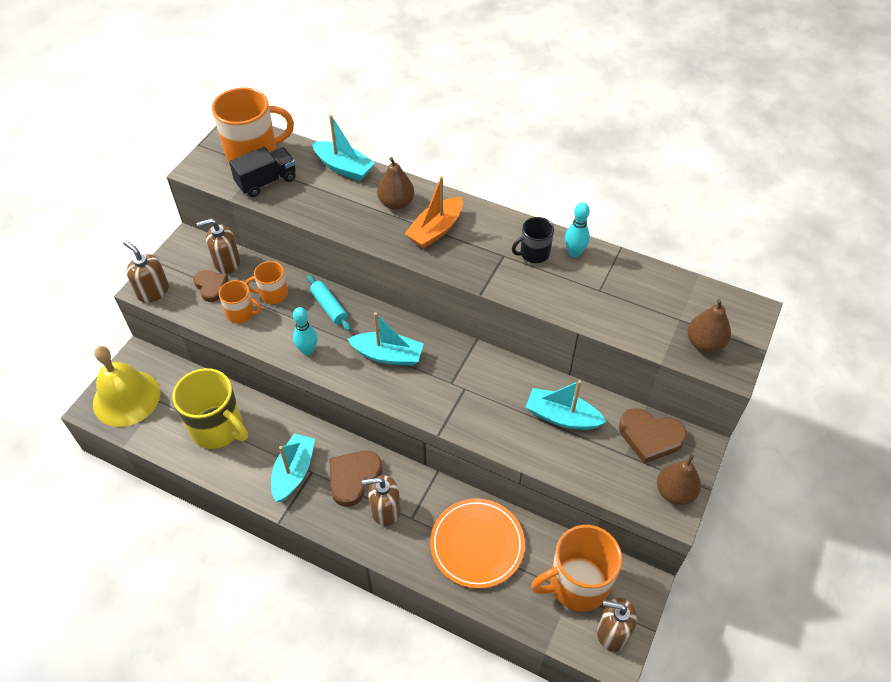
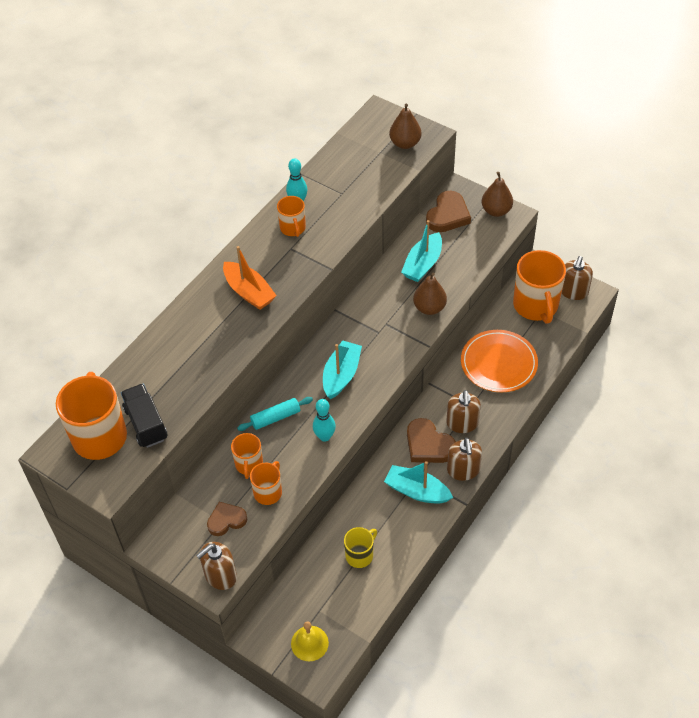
camera: 80 degrees left, 0 degrees up
yellow bell [93,346,160,427] -> yellow bell [291,621,329,661], size x0.54
yellow mug [173,368,248,449] -> yellow mug [344,527,377,568], size x0.53
brown soap dispenser [196,218,240,274] -> brown soap dispenser moved to [447,438,482,481]
turquoise boat [312,115,375,181] -> none
brown pear [377,157,414,210] -> brown pear moved to [413,272,447,315]
black mug [512,217,554,263] -> orange mug [277,196,306,237]

